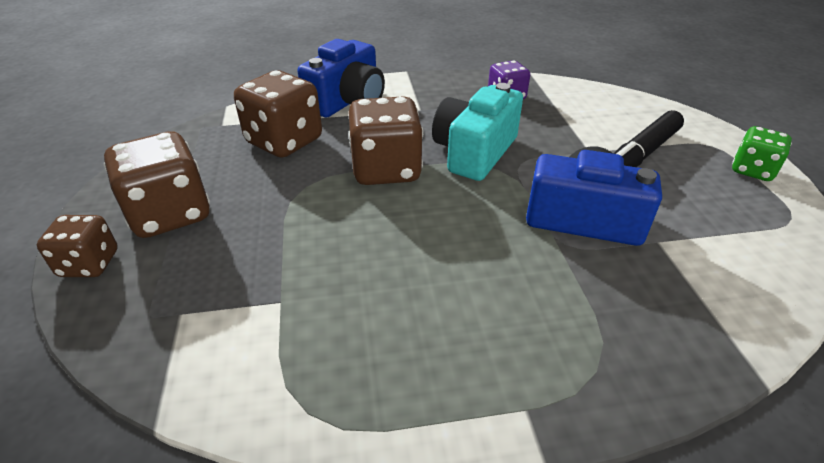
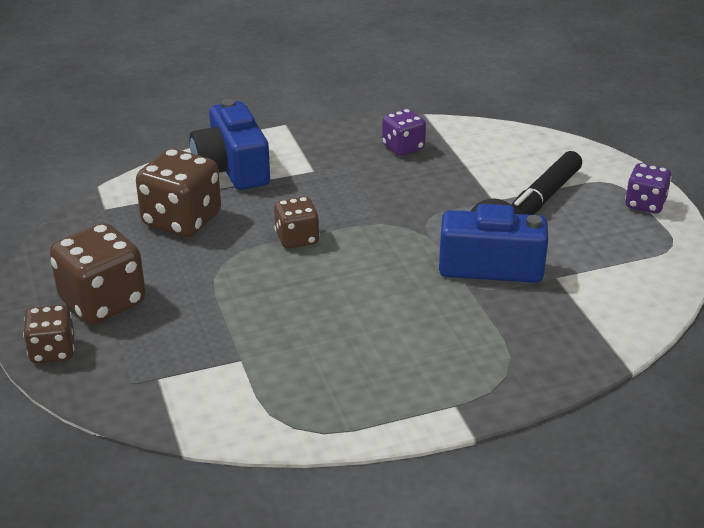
camera: 10 degrees left, 5 degrees down
blue camera [298,39,385,117] -> blue camera turned 135 degrees clockwise [189,99,270,190]
brown dice [348,96,423,185] -> brown dice [274,196,320,249], size x0.59
turquoise camera [432,83,523,181] -> none
green dice [732,126,792,181] -> purple dice [625,163,672,213]

